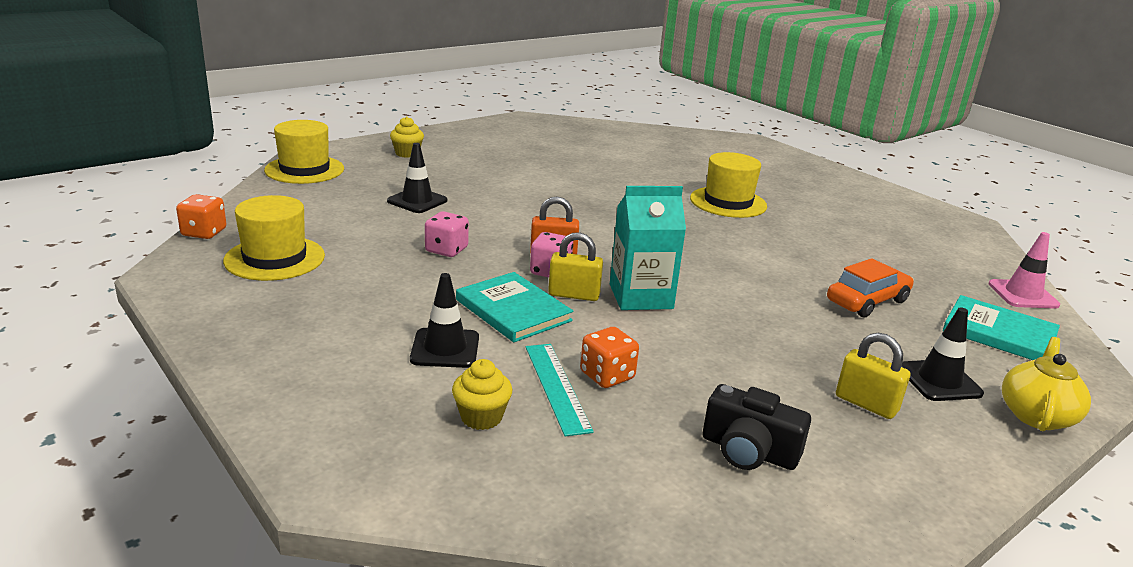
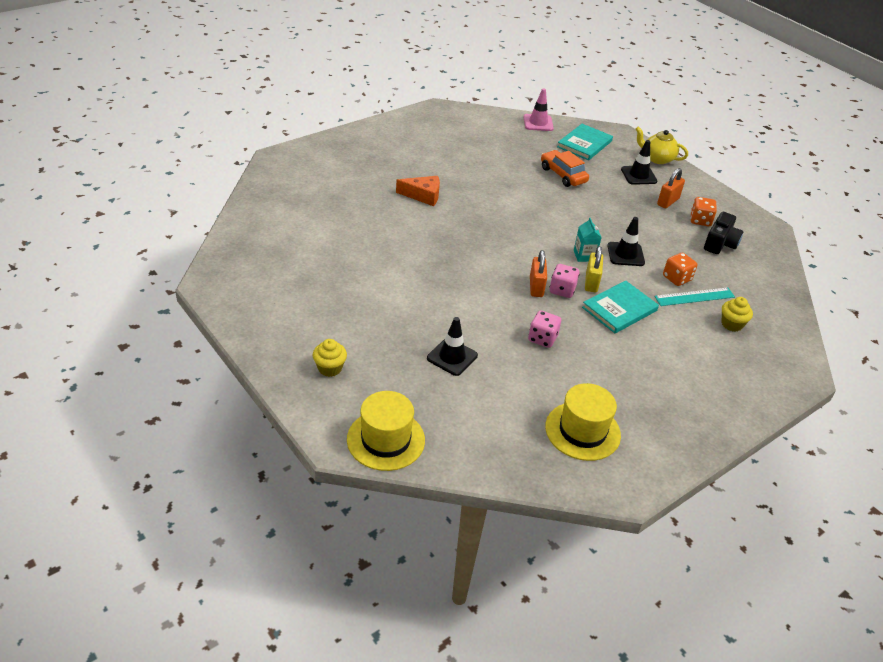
camera: 90 degrees left, 15 degrees up
orange dice [176,194,227,239] -> orange dice moved to [690,197,717,226]
black traffic cone [410,273,479,368] -> black traffic cone moved to [607,217,645,266]
turquoise carton [610,186,686,310] -> turquoise carton [574,218,602,262], size x0.55
yellow hat [690,152,767,218] -> orange cheese [396,176,440,206]
yellow padlock [836,333,910,419] -> orange padlock [657,168,685,208]

